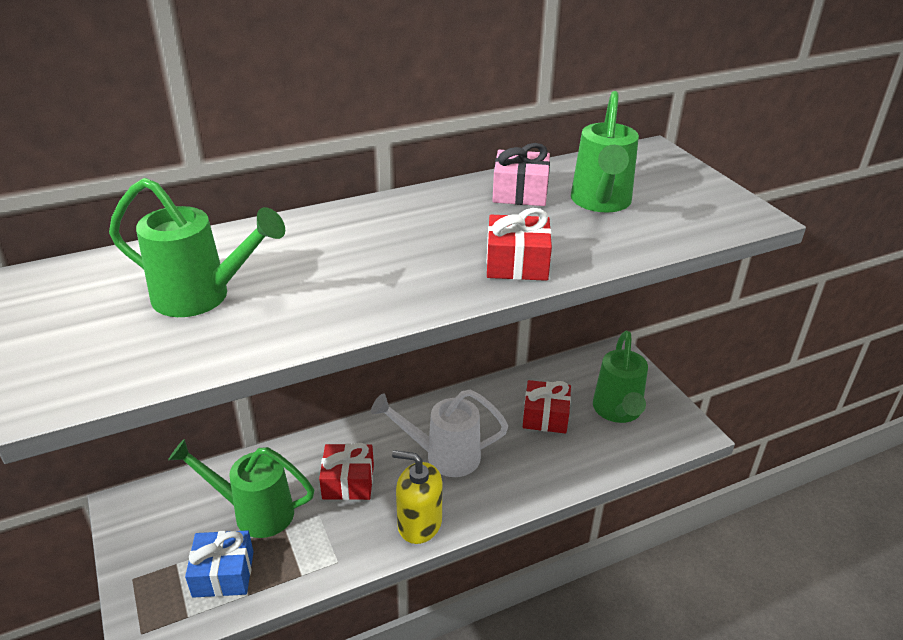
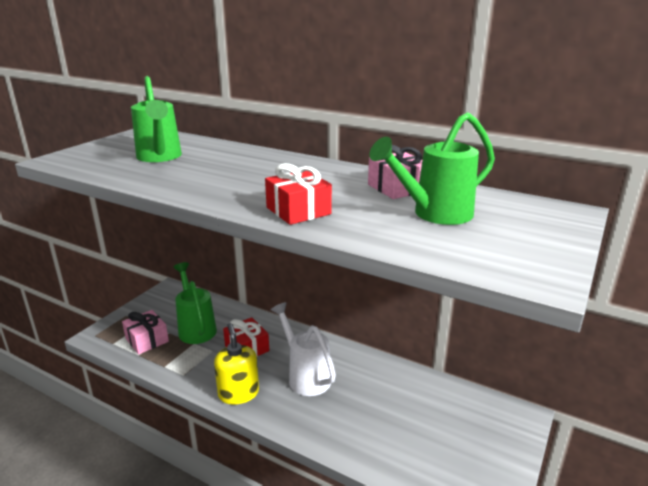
camera: 55 degrees right, 10 degrees down
blue gift [185,530,254,598] -> pink gift [122,310,169,354]
red gift [523,380,571,434] -> none
green watering can [593,331,648,423] -> none

